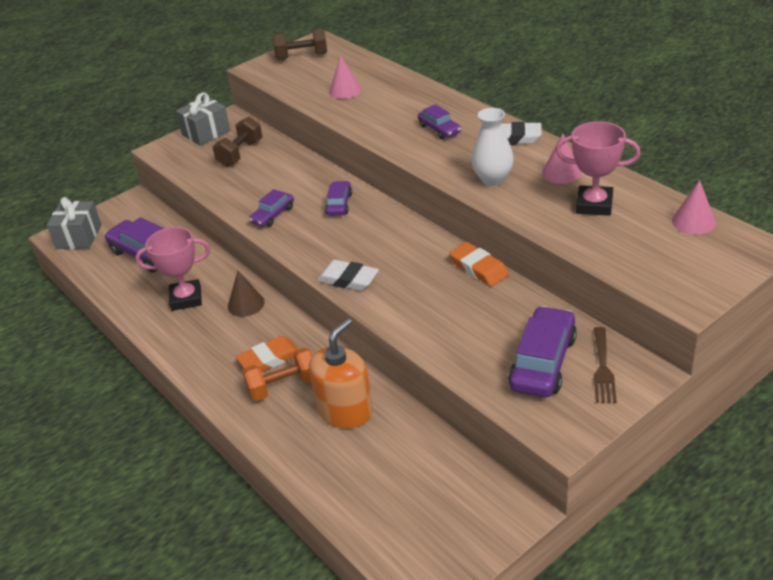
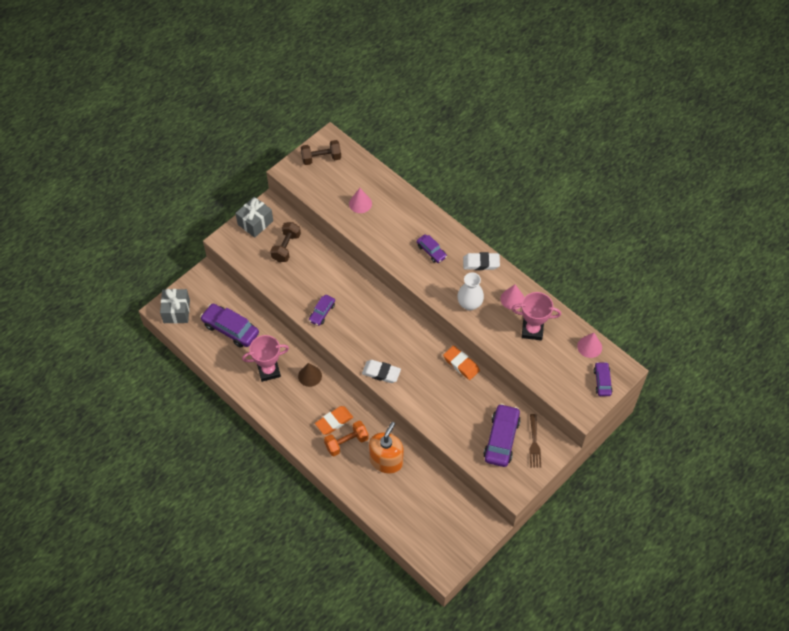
camera: 10 degrees left, 20 degrees up
purple car [325,181,352,216] -> purple car moved to [594,362,612,396]

